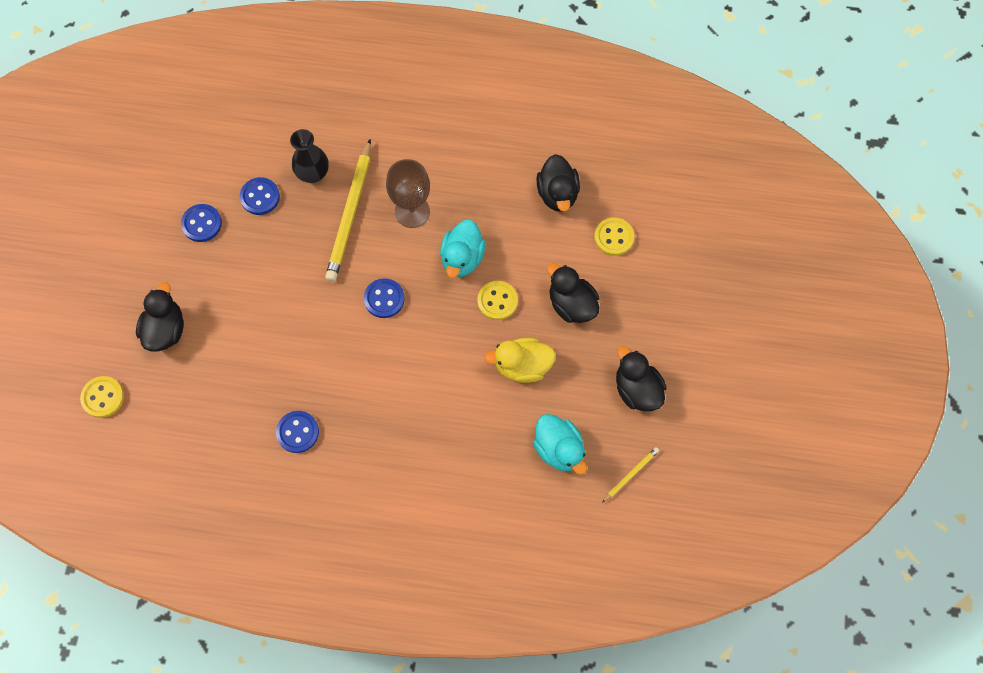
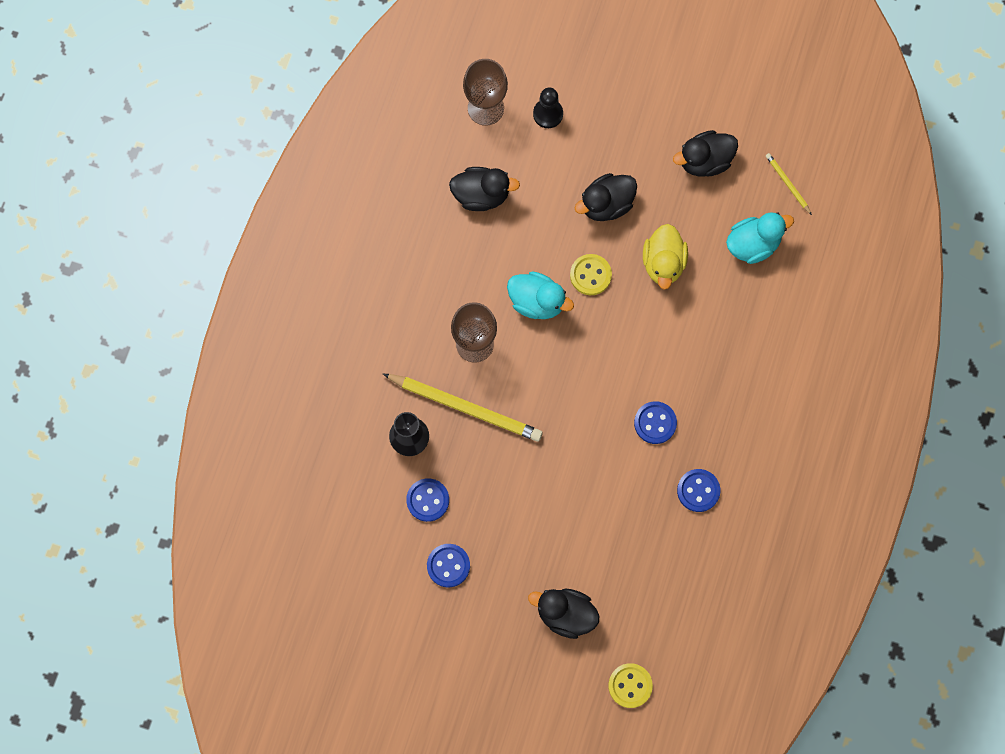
camera: 80 degrees left, 5 degrees up
blue button [364,278,405,318] -> blue button moved to [634,401,677,444]
yellow button [594,217,634,256] -> none
none -> brown goblet [463,59,508,126]
none -> black pawn [533,88,563,128]

